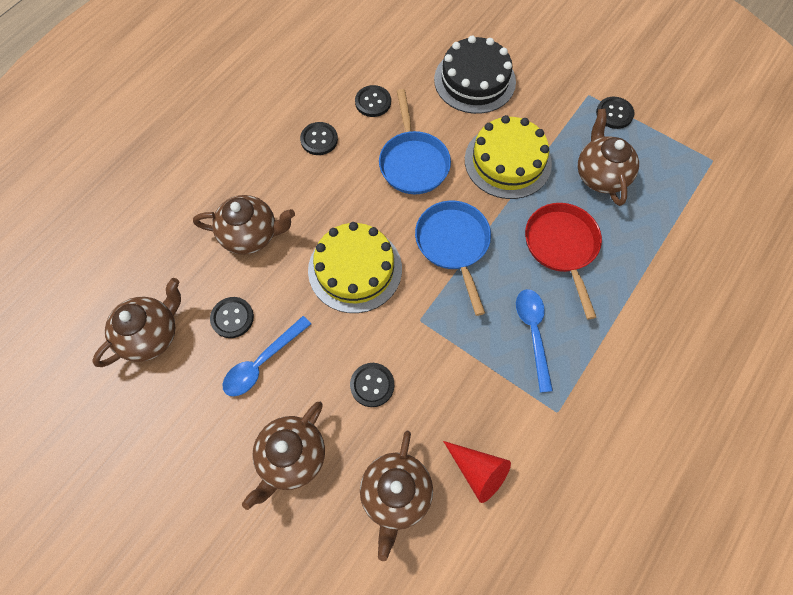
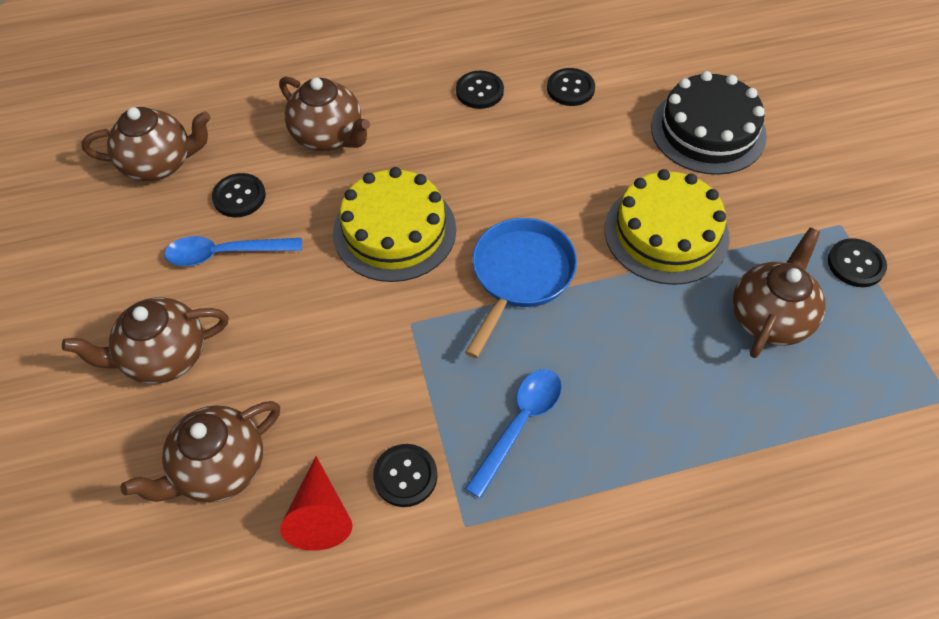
camera: 40 degrees right, 10 degrees down
black button [350,363,394,407] -> black button moved to [373,444,437,507]
blue pan [379,89,451,194] -> none
red pan [525,203,602,319] -> none

